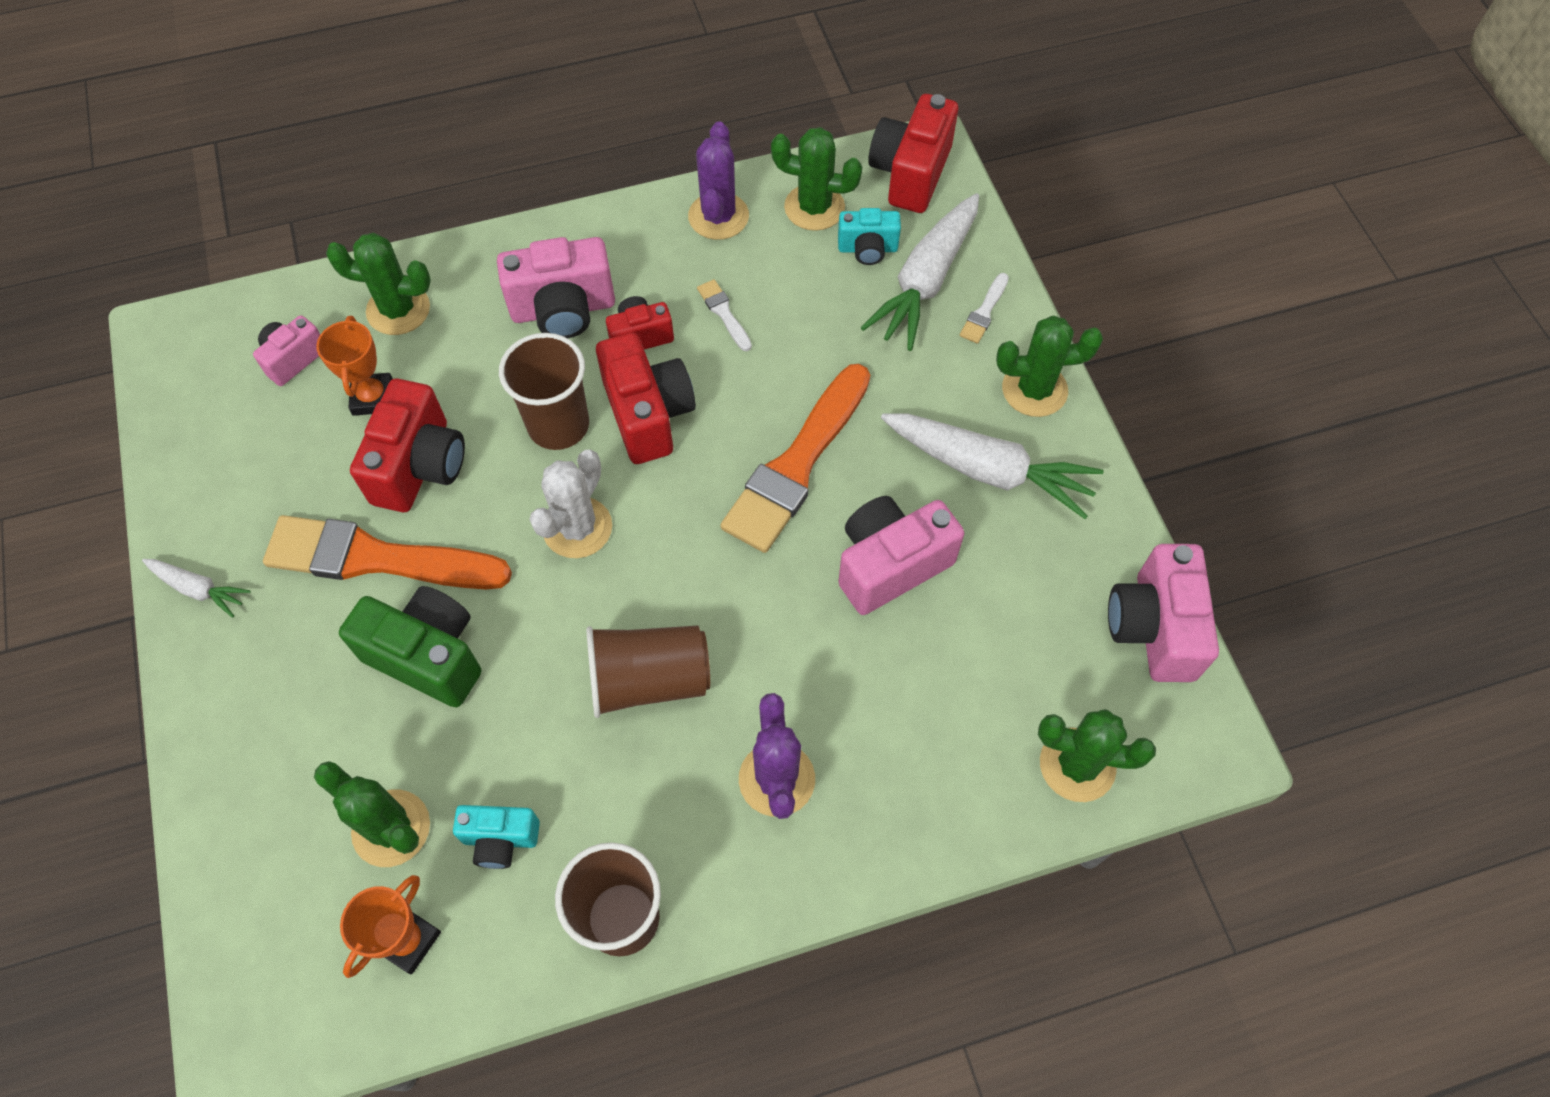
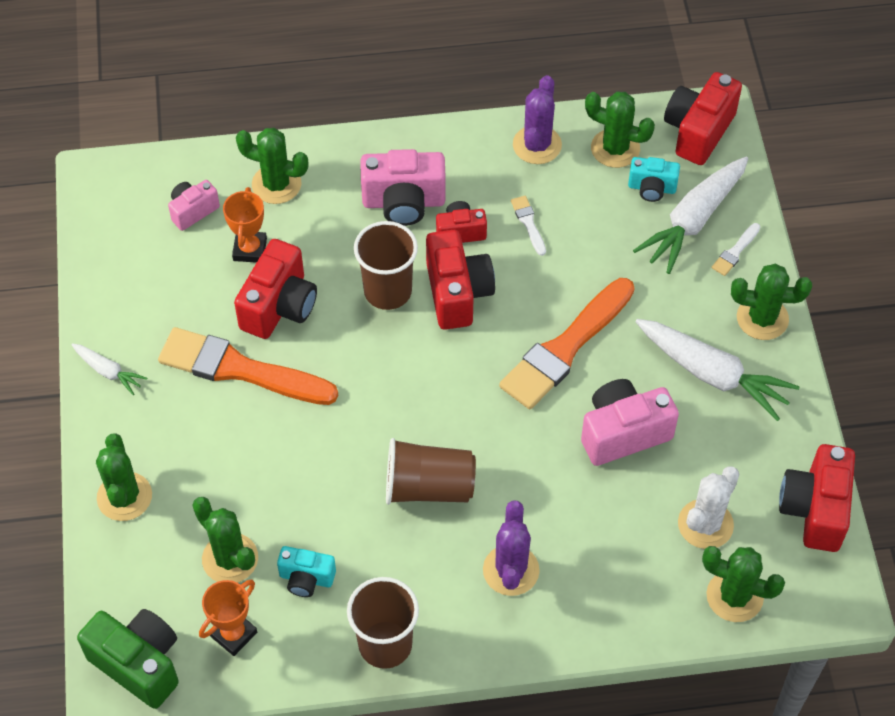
camera: 10 degrees right, 5 degrees down
green camera [339,586,481,707] -> green camera moved to [77,609,179,709]
white cactus [529,450,612,558] -> white cactus moved to [678,466,739,549]
pink camera [1108,544,1219,682] -> red camera [779,444,855,552]
none -> green cactus [96,433,152,521]

